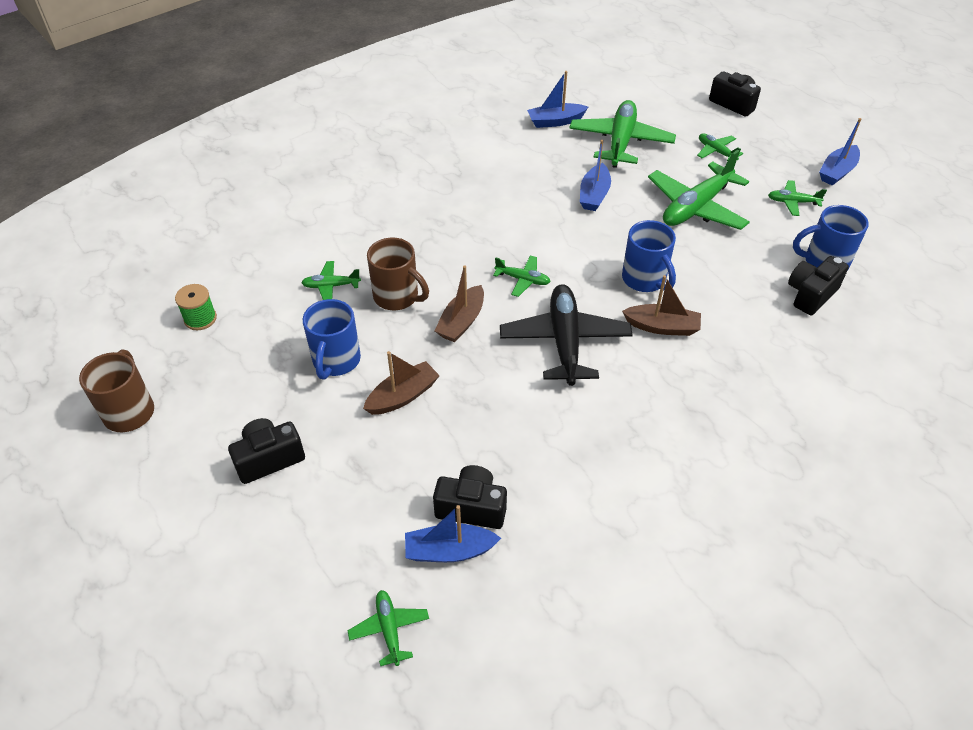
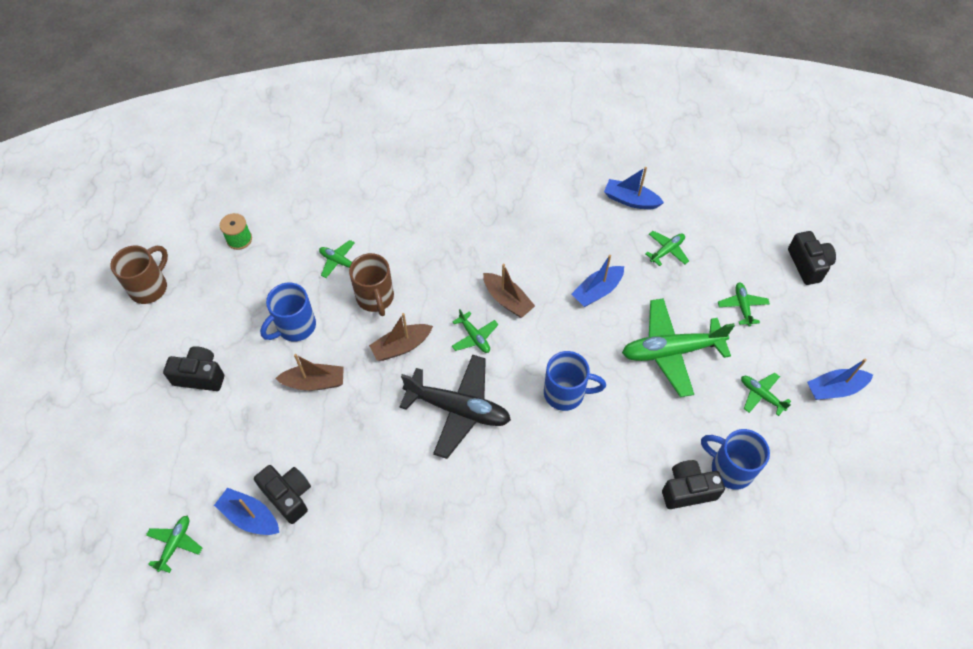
camera: 35 degrees right, 10 degrees up
black plane [500,284,633,386] -> black plane turned 75 degrees clockwise [400,355,511,459]
green plane [569,100,676,168] -> green plane [645,231,689,266], size x0.48
blue mug [622,220,676,292] -> blue mug turned 90 degrees counterclockwise [544,351,606,411]
brown boat [622,275,701,336] -> brown boat moved to [483,264,535,318]

